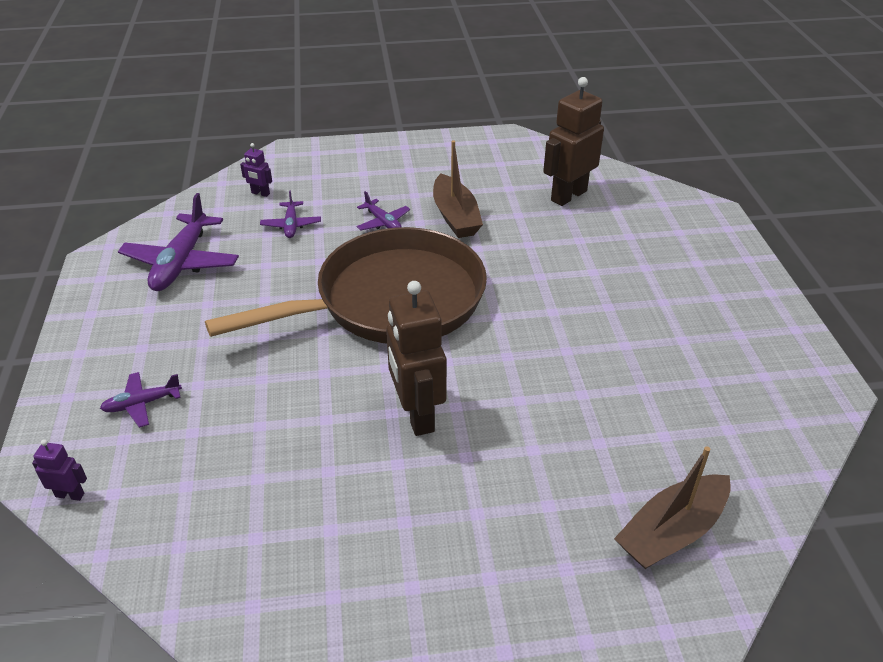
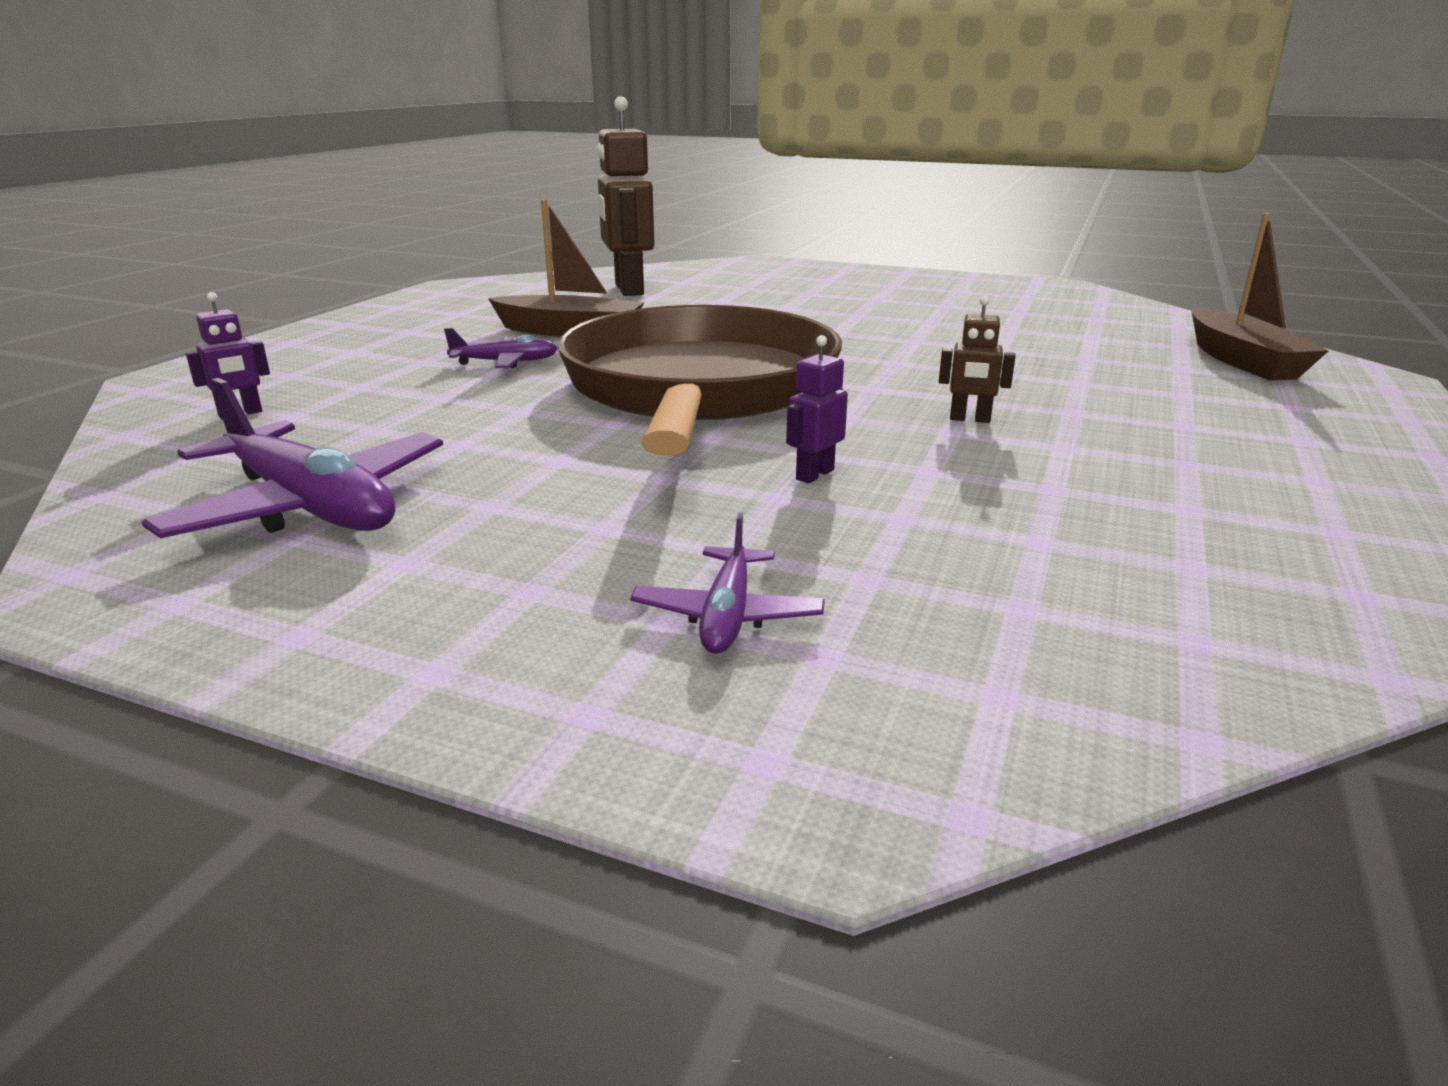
camera: 60 degrees left, 15 degrees down
purple robot [32,439,87,501] -> purple robot moved to [786,335,848,483]
purple plane [260,190,321,238] -> none
brown robot [386,281,447,436] -> brown robot [939,296,1016,423], size x0.45

